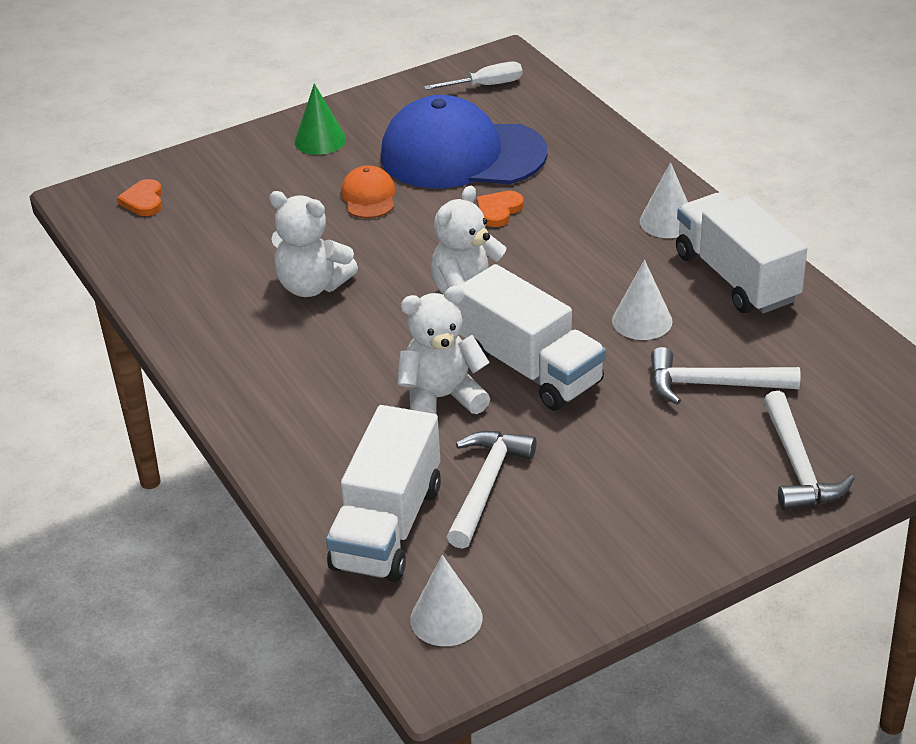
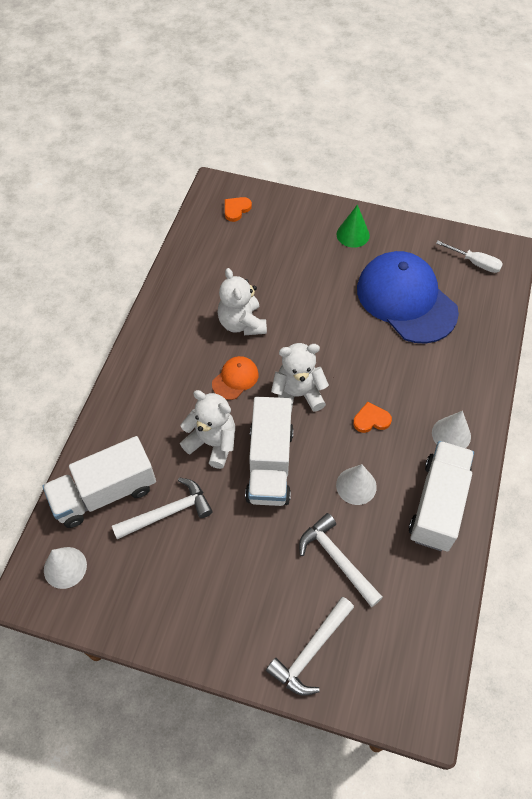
camera: 45 degrees right, 20 degrees up
orange cap [341,165,395,218] -> orange cap moved to [212,356,259,400]
orange heart [477,191,524,227] -> orange heart moved to [353,402,392,433]

